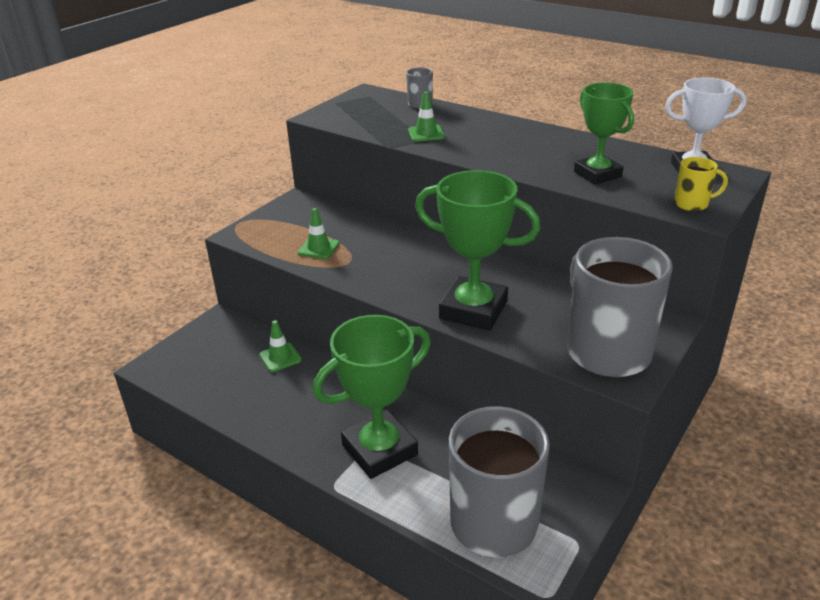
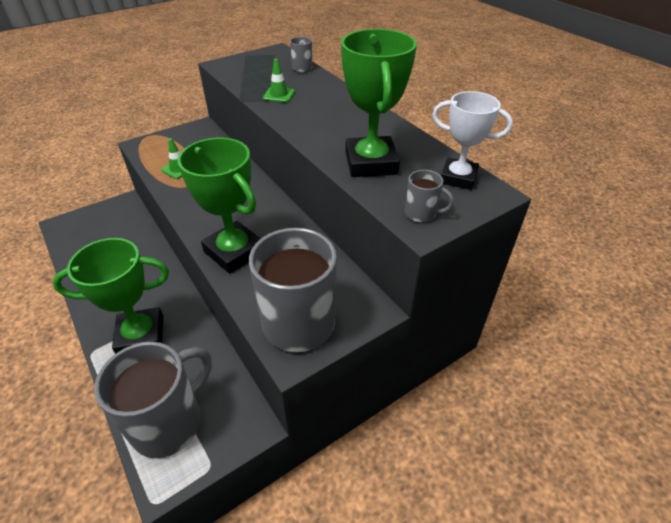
camera: 20 degrees right, 10 degrees up
green traffic cone [259,320,302,372] -> none
green trophy [574,83,634,185] -> green trophy [341,29,417,177], size x1.51
yellow mug [674,157,728,211] -> grey mug [405,170,454,222]

